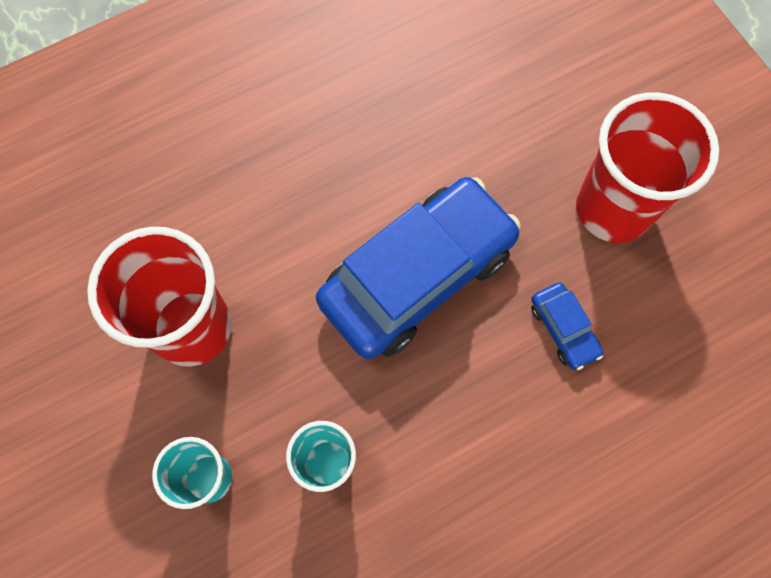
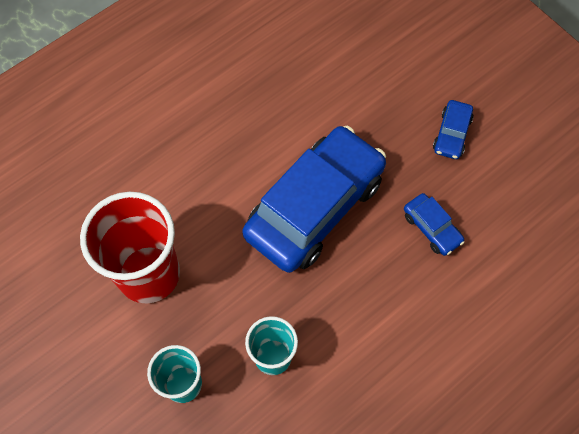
camera: 10 degrees left, 5 degrees down
red cup [576,92,719,243] -> blue car [433,100,474,159]

